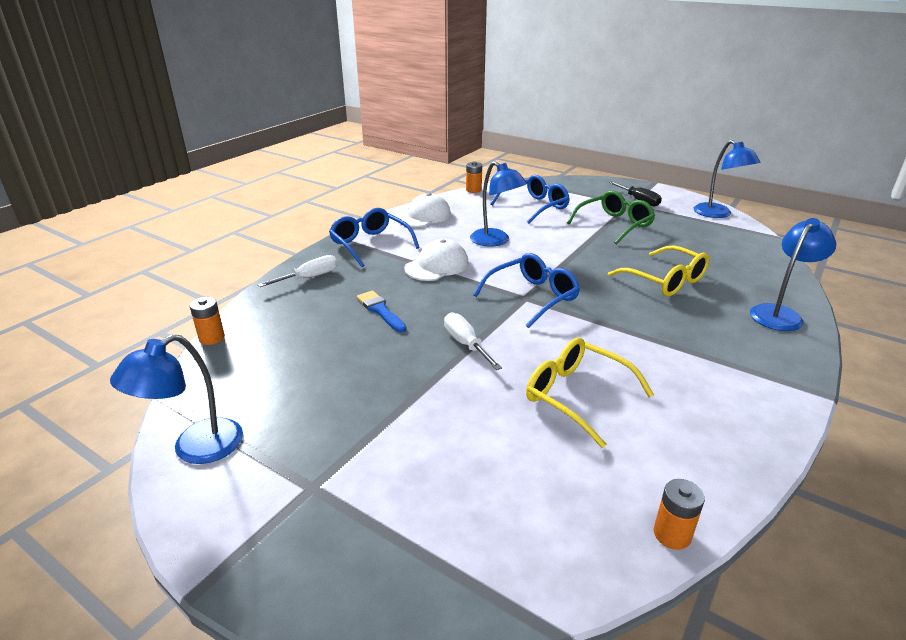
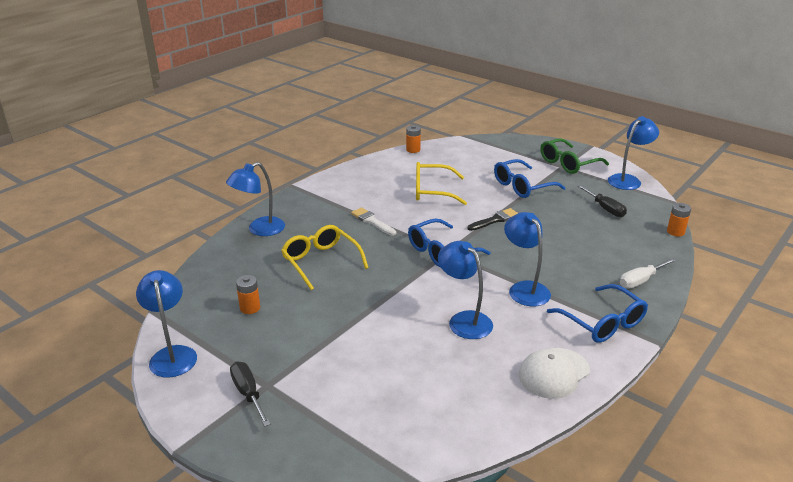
camera: 175 degrees left, 0 degrees up
blue brush [357,291,407,332] -> none
white cap [405,239,469,281] -> blue lamp [504,212,551,306]
white screwdriver [444,312,502,370] -> black brush [468,208,518,231]
orange battery [466,161,482,193] -> orange battery moved to [236,275,260,314]
blue glasses [490,175,570,224] -> blue glasses moved to [494,159,566,198]
yellow glasses [526,338,654,448] -> yellow glasses turned 135 degrees clockwise [416,162,467,205]
green glasses [567,190,655,244] -> green glasses moved to [540,138,609,174]
none -> white brush [351,207,396,236]
none -> black screwdriver [577,185,627,217]

